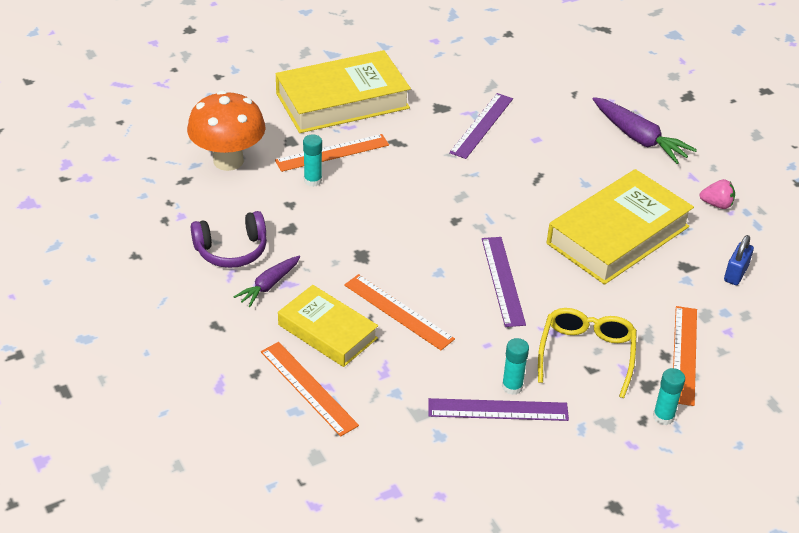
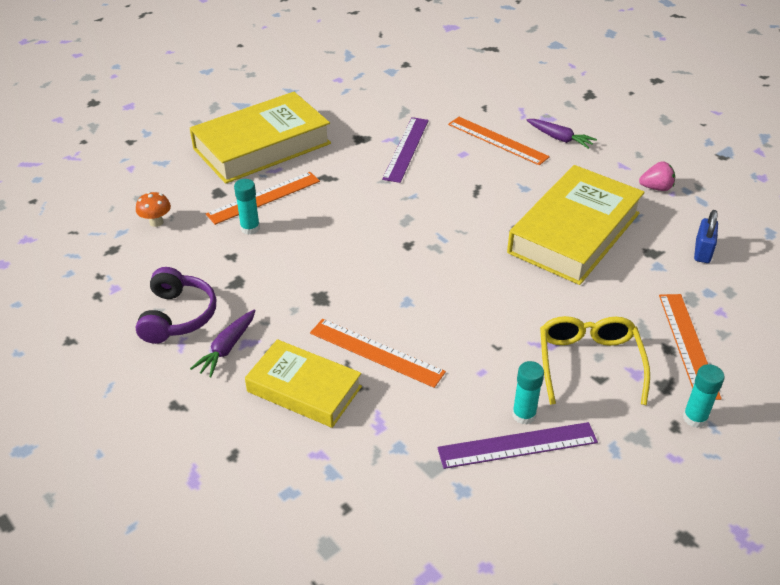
camera: 10 degrees left, 0 degrees up
orange mushroom [187,90,266,171] -> orange mushroom [136,192,171,227], size x0.42
purple headphones [191,211,267,268] -> purple headphones turned 60 degrees counterclockwise [136,267,216,344]
orange ruler [261,342,359,437] -> orange ruler moved to [448,117,550,165]
purple ruler [482,237,526,327] -> none
purple carrot [593,97,697,164] -> purple carrot [527,119,597,149], size x0.61

